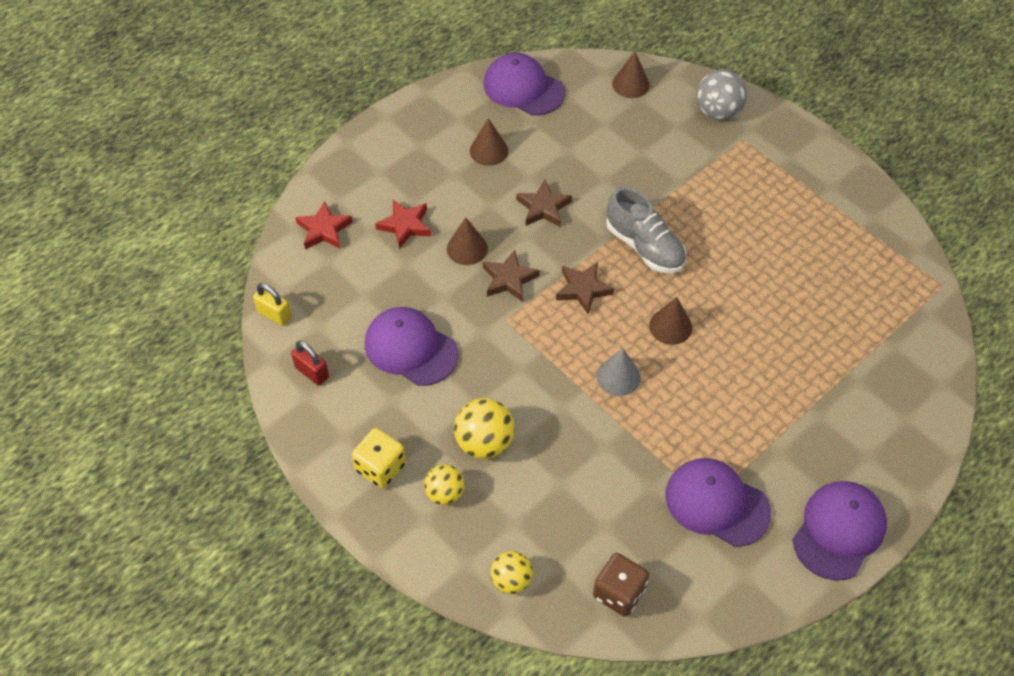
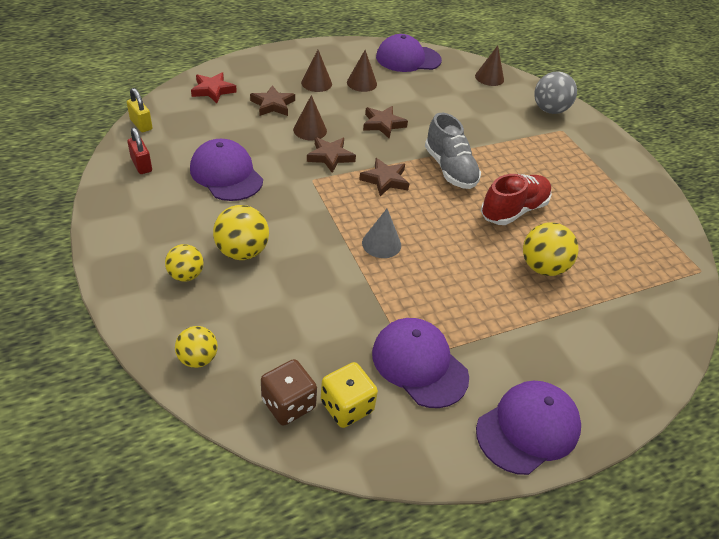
camera: 15 degrees right, 10 degrees down
yellow dice [352,428,406,488] -> yellow dice moved to [321,362,378,428]
red star [375,200,431,249] -> brown star [250,85,295,116]
purple cap [484,53,565,116] -> purple cap turned 60 degrees counterclockwise [376,34,442,72]
brown cone [649,297,692,345] -> brown cone moved to [301,50,332,92]
none -> red shoe [481,174,552,225]
none -> yellow ball [523,222,578,276]

